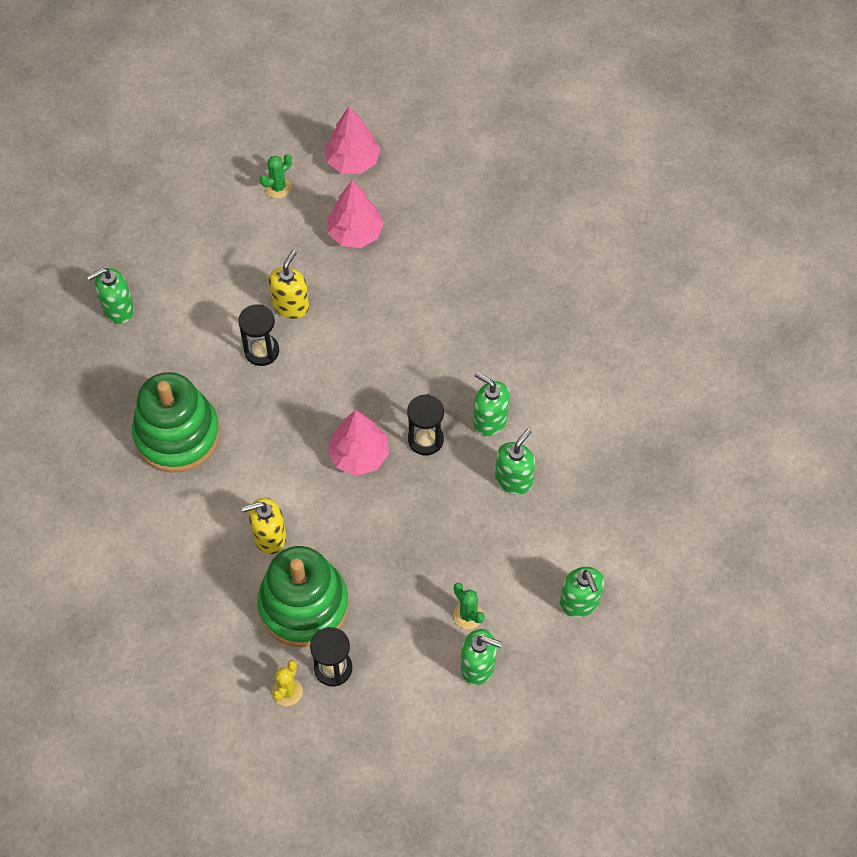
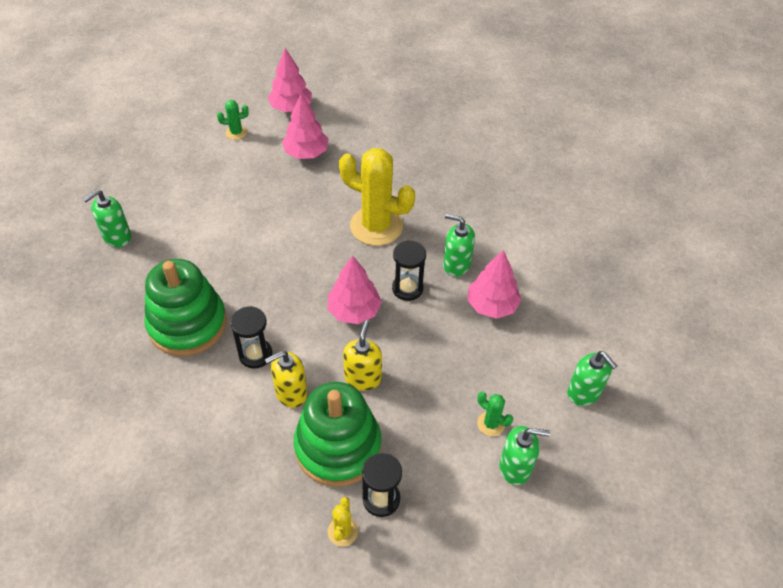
camera: 15 degrees left, 10 degrees down
black hourglass [238,304,279,366] -> black hourglass moved to [230,306,272,368]
green cactus [260,154,292,198] -> green cactus turned 45 degrees clockwise [217,100,249,140]
yellow soap dispenser [269,250,309,319] -> yellow soap dispenser moved to [343,320,382,391]
green soap dispenser [495,429,535,495] -> pink tree [467,250,521,319]
none -> yellow cactus [339,148,415,246]

